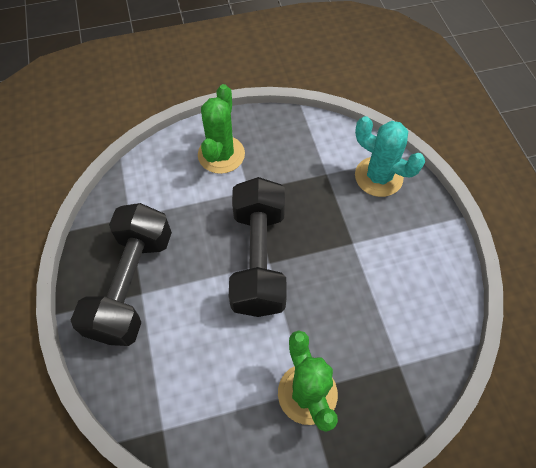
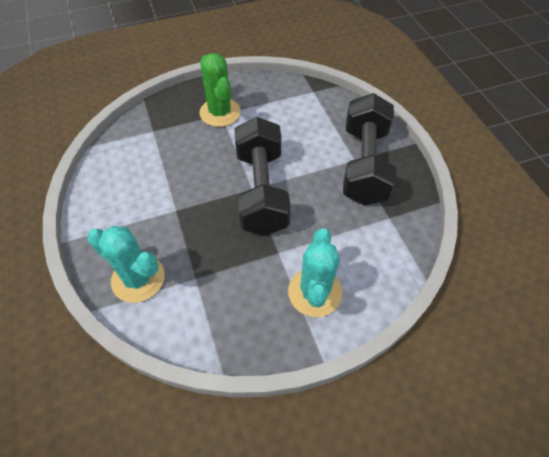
camera: 175 degrees right, 5 degrees down
green cactus [198,84,245,174] -> turquoise cactus [288,228,342,317]

